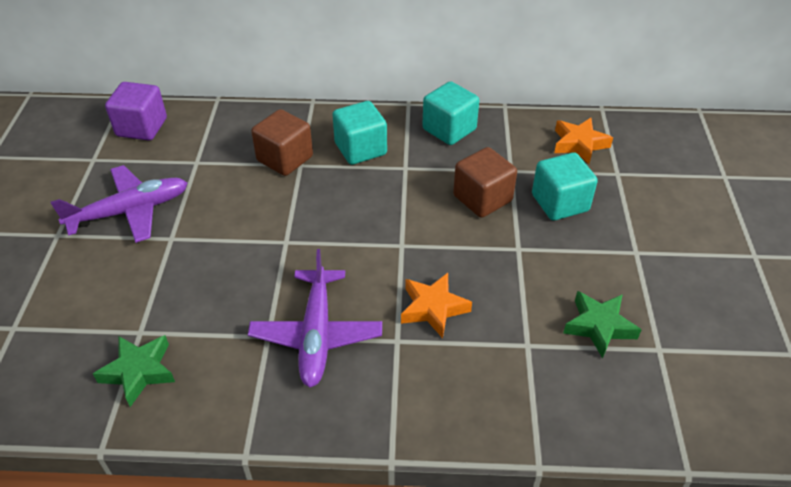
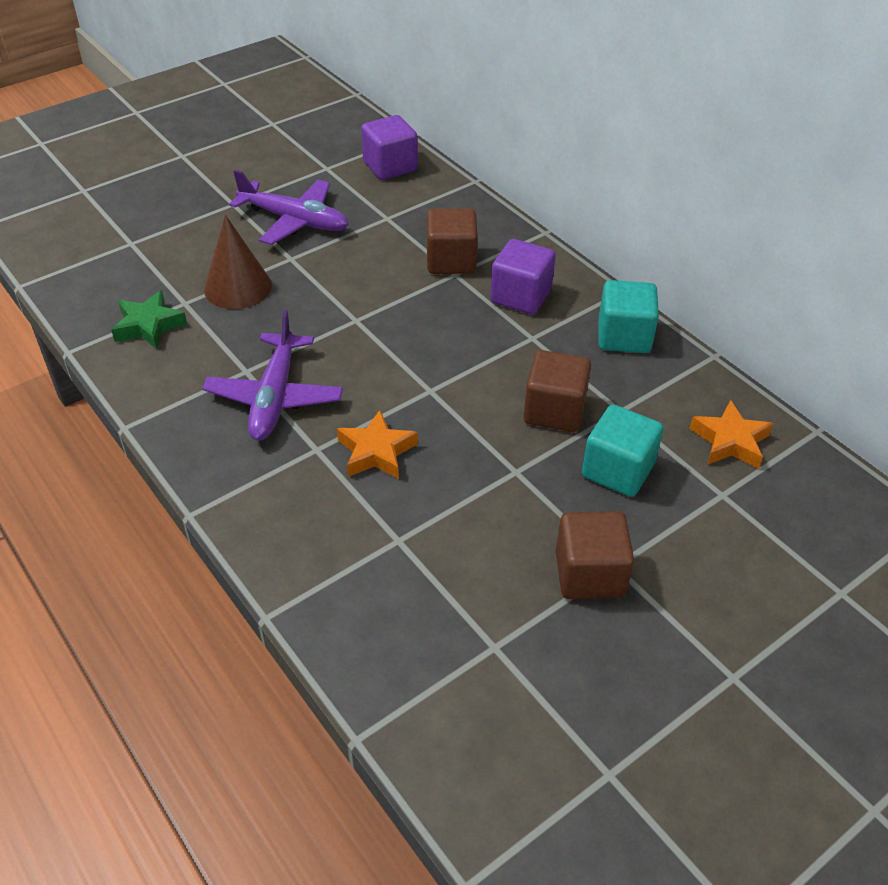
camera: 50 degrees right, 0 degrees up
purple plane [248,249,382,387] -> purple plane turned 45 degrees counterclockwise [202,310,343,441]
turquoise cube [332,101,387,165] -> purple cube [490,239,556,314]
green star [563,291,641,359] -> none
none -> brown cone [204,215,272,309]
none -> brown cube [556,511,634,599]

